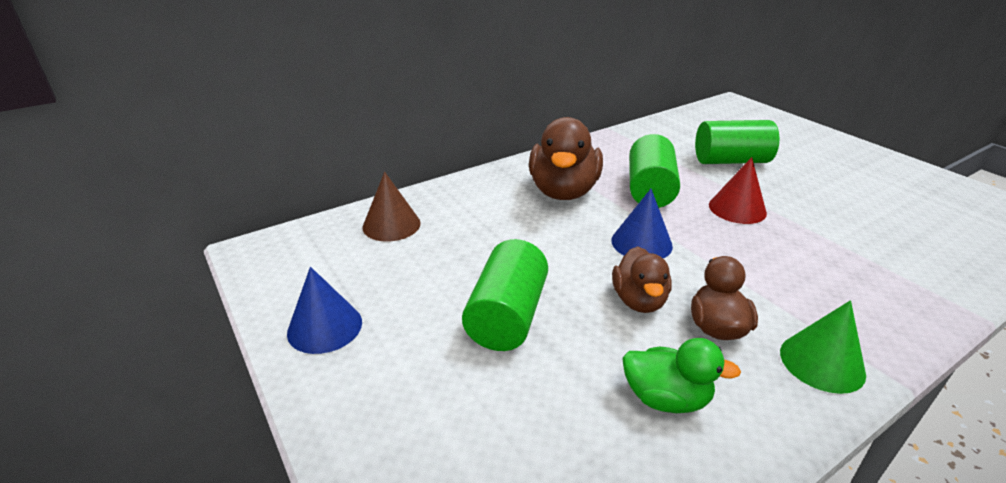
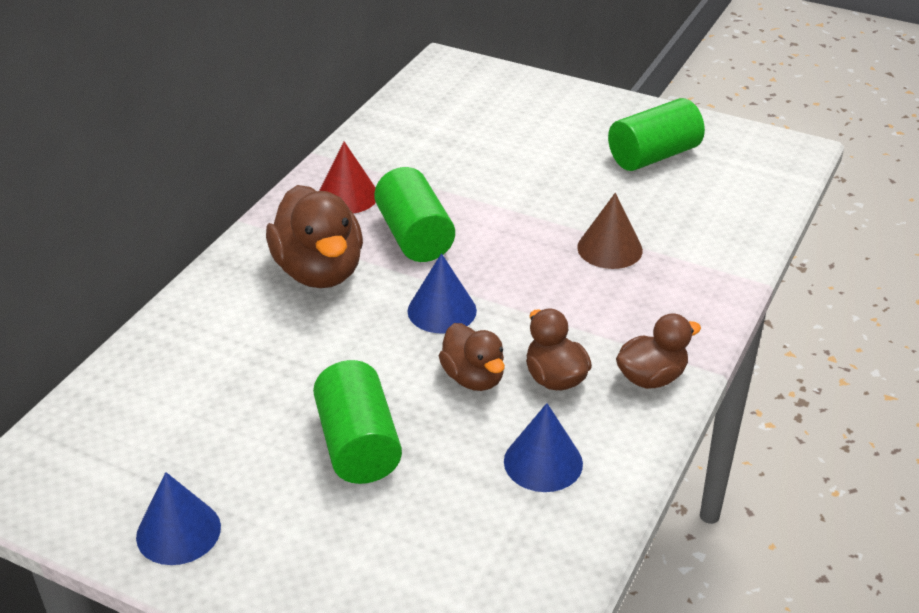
camera: 30 degrees left, 5 degrees up
brown cone [362,172,421,241] -> brown cone moved to [577,193,643,269]
green duck [622,338,741,413] -> blue cone [504,403,583,492]
green cylinder [695,120,779,164] -> green cylinder moved to [608,98,705,171]
red cone [709,157,767,224] -> red cone moved to [319,142,376,214]
green cone [780,300,866,394] -> brown duck [616,313,701,389]

